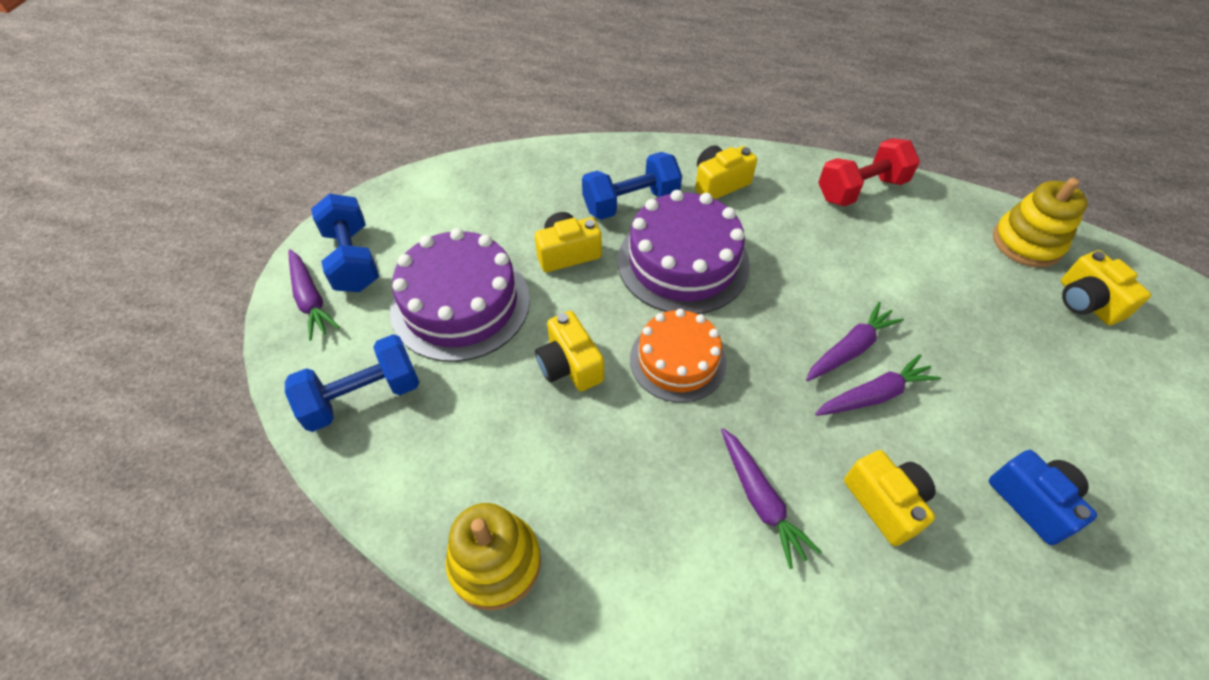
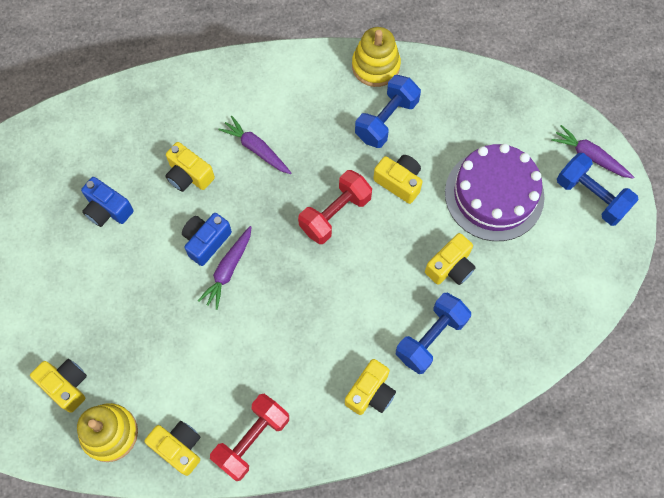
camera: 155 degrees right, 15 degrees up
blue dumbbell [285,334,420,432] -> blue dumbbell moved to [355,75,421,148]
purple cake [618,190,750,314] -> none
orange cake [630,309,727,403] -> red dumbbell [298,170,372,244]
purple carrot [815,354,941,416] -> blue camera [182,213,232,266]
none -> yellow camera [145,421,200,476]

